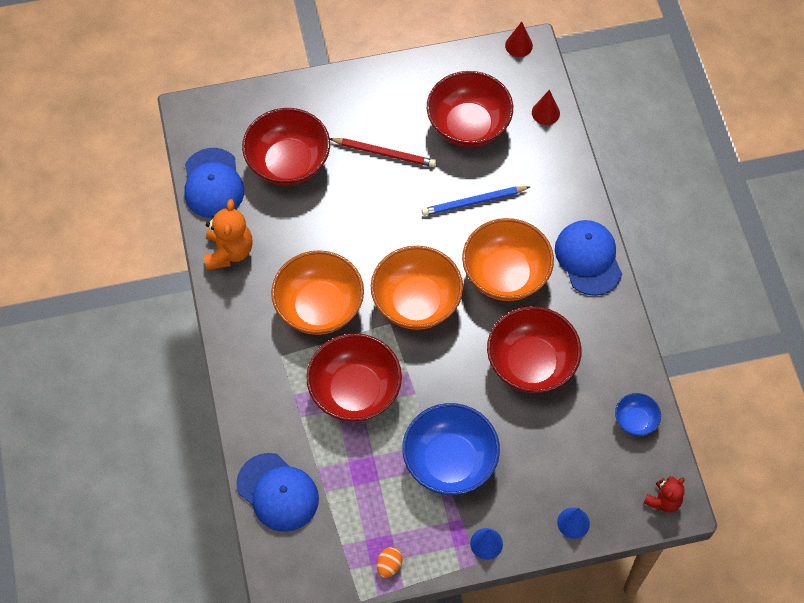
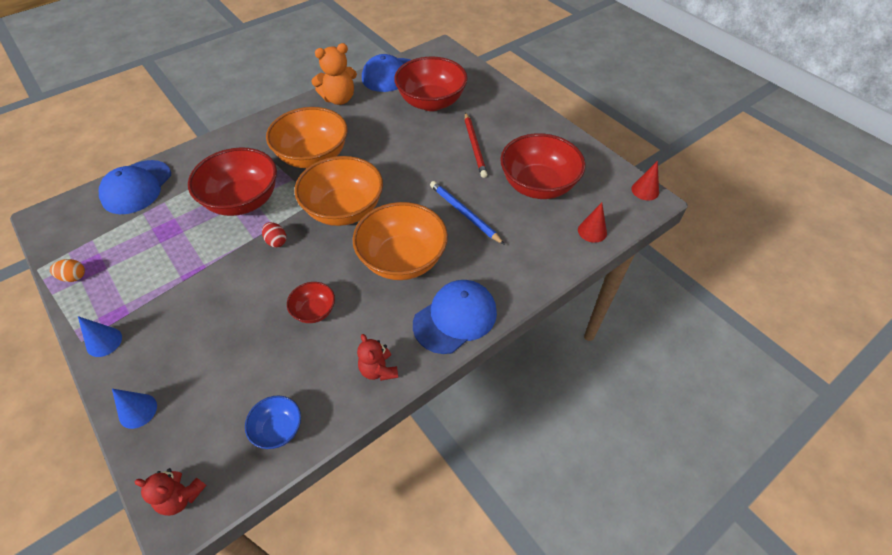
camera: 65 degrees right, 10 degrees down
blue bowl [402,403,500,495] -> none
red bowl [487,306,582,393] -> red bowl [287,282,335,323], size x0.48
none -> red egg [262,222,286,247]
none -> red teddy bear [357,334,398,381]

